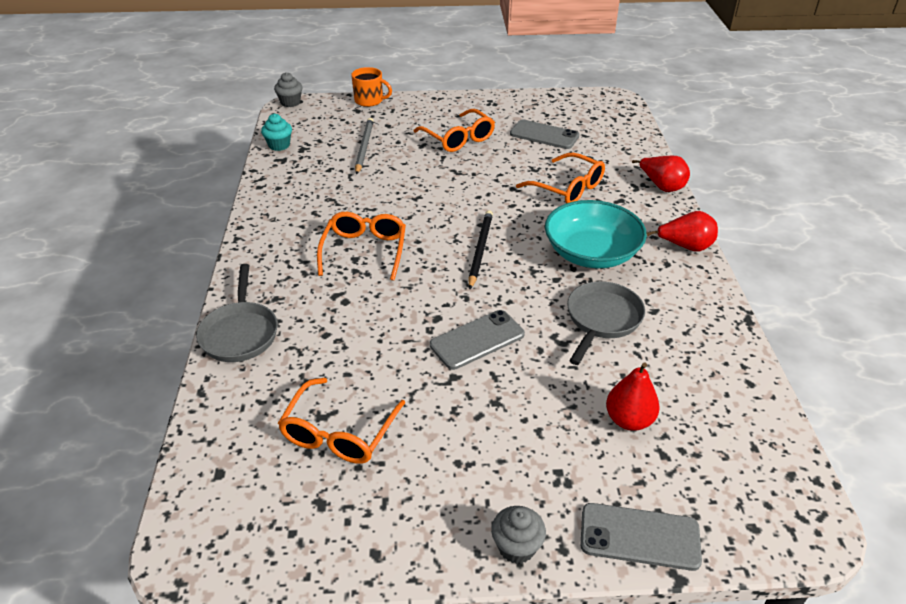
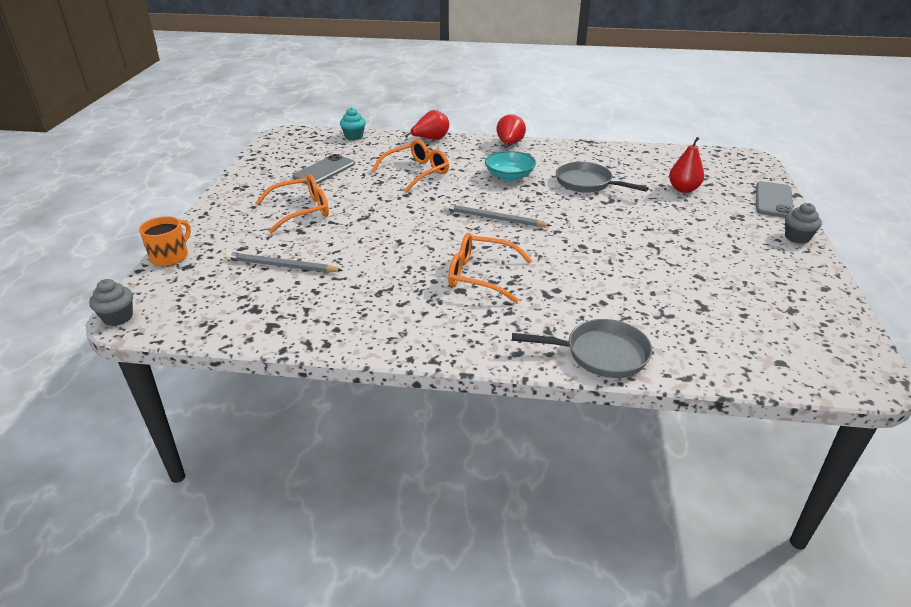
camera: 80 degrees left, 5 degrees down
turquoise cupcake [261,114,292,151] -> turquoise cupcake moved to [340,107,366,140]
orange glasses [278,378,405,464] -> none
grey phone [430,310,525,370] -> none
black pencil [468,210,493,289] -> grey pencil [444,203,552,227]
turquoise bowl [545,200,647,268] -> turquoise bowl [485,151,536,181], size x0.65

